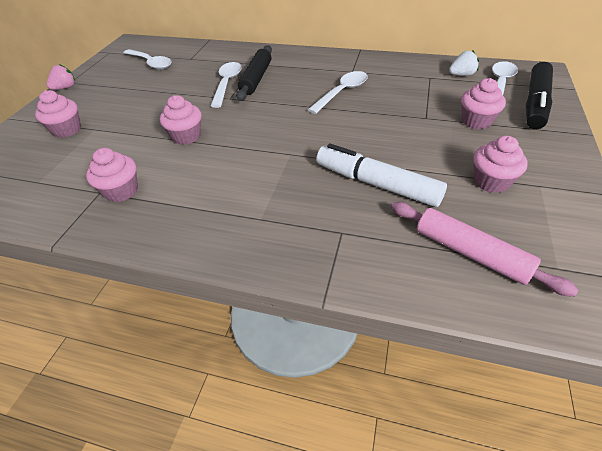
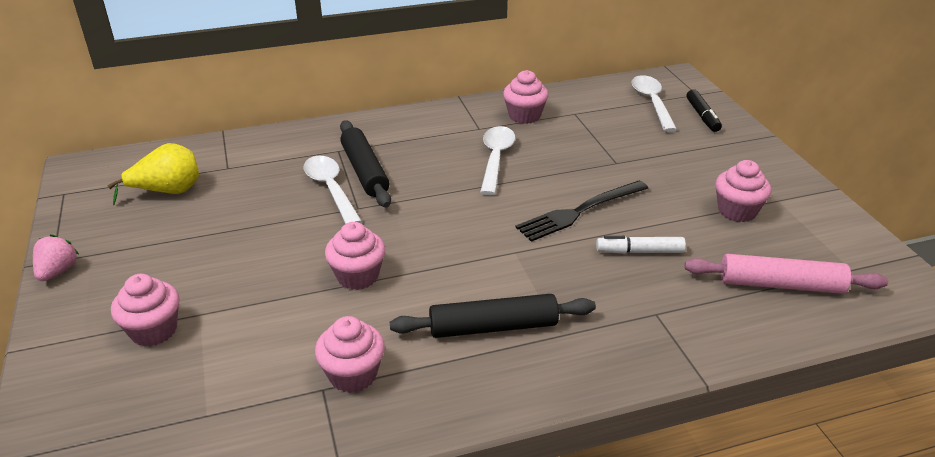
camera: 35 degrees left, 10 degrees down
white spoon [123,49,172,70] -> yellow pear [107,143,199,205]
white marker [317,143,447,207] -> white marker [596,236,686,254], size x0.56
white strawberry [449,51,479,76] -> none
pink cupcake [461,78,506,129] -> pink cupcake moved to [503,70,548,124]
black marker [526,62,553,129] -> black marker [686,89,722,132], size x0.56
none -> black rolling pin [390,294,596,338]
none -> black fork [516,180,648,242]

